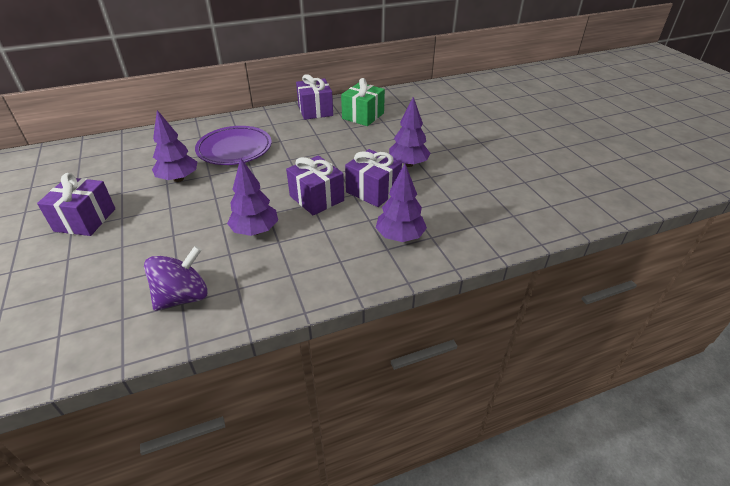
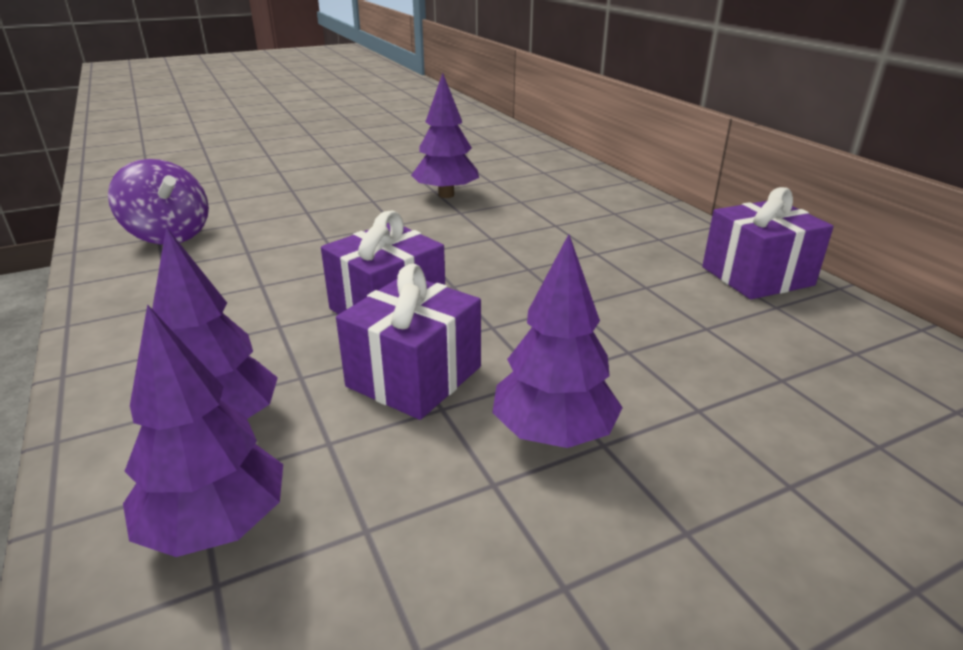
camera: 85 degrees right, 10 degrees down
purple gift [37,173,115,236] -> none
purple plate [195,126,272,165] -> none
purple tree [227,158,278,236] -> purple tree moved to [123,304,283,557]
green gift [341,78,385,126] -> none

